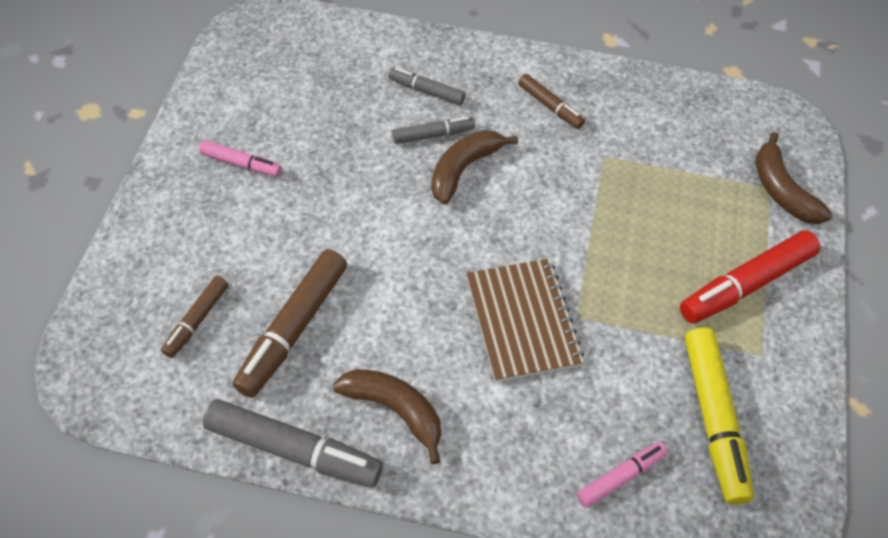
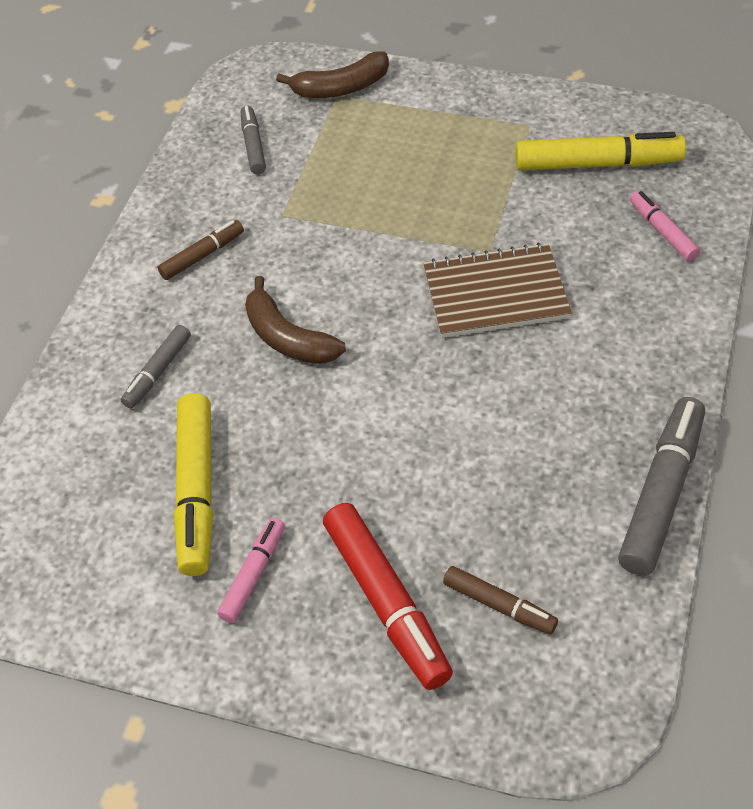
camera: 80 degrees left, 5 degrees down
brown marker [233,249,347,398] -> none
brown banana [333,369,441,464] -> none
grey marker [392,116,475,144] -> grey marker moved to [241,106,266,174]
red marker [680,230,820,323] -> red marker moved to [323,503,453,690]
none -> yellow marker [174,393,214,576]

